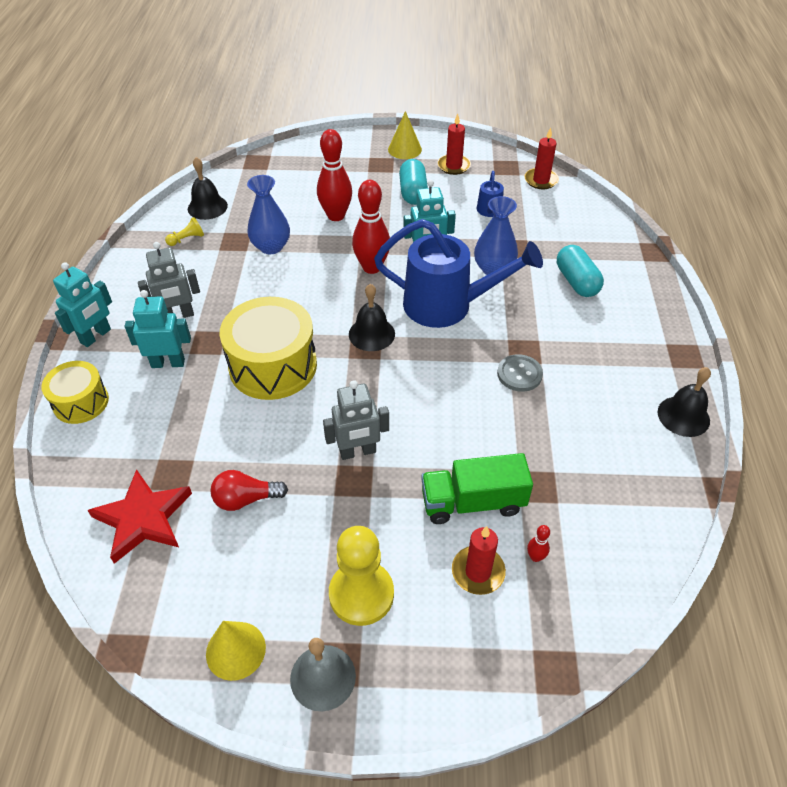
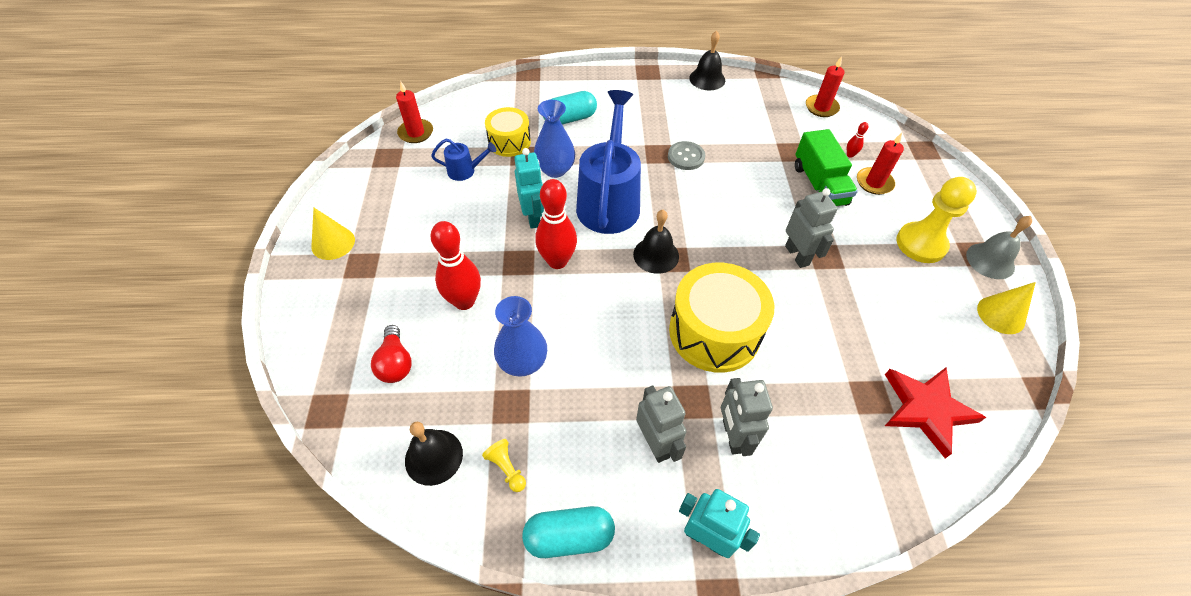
camera: 95 degrees left, 5 degrees up
yellow drum [41,361,109,424] -> yellow drum moved to [485,107,531,157]
turquoise robot [125,290,191,368] -> grey robot [721,378,773,456]
red light bulb [210,470,288,511] -> red light bulb moved to [371,325,412,383]
turquoise capsule [399,159,428,205] -> turquoise capsule moved to [522,506,615,558]
red candle [437,114,471,175] -> red candle moved to [806,56,845,117]

